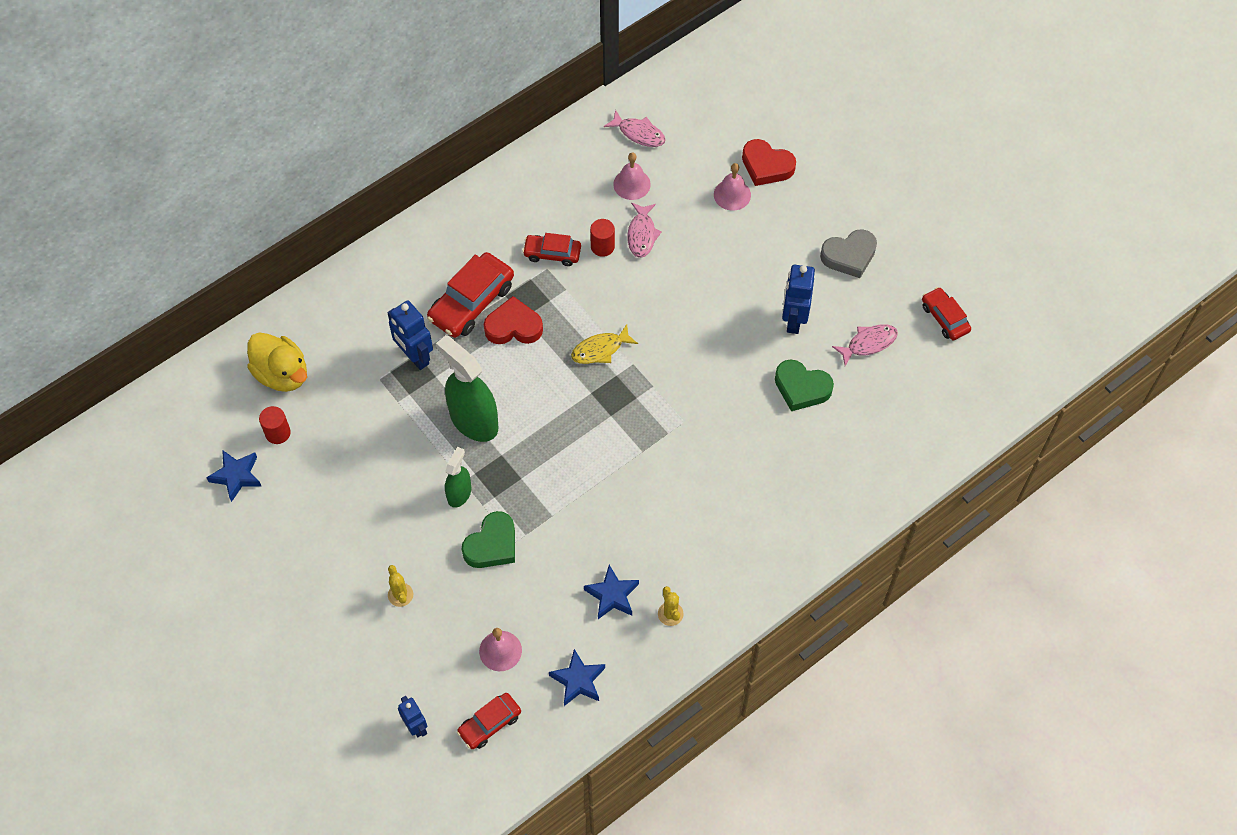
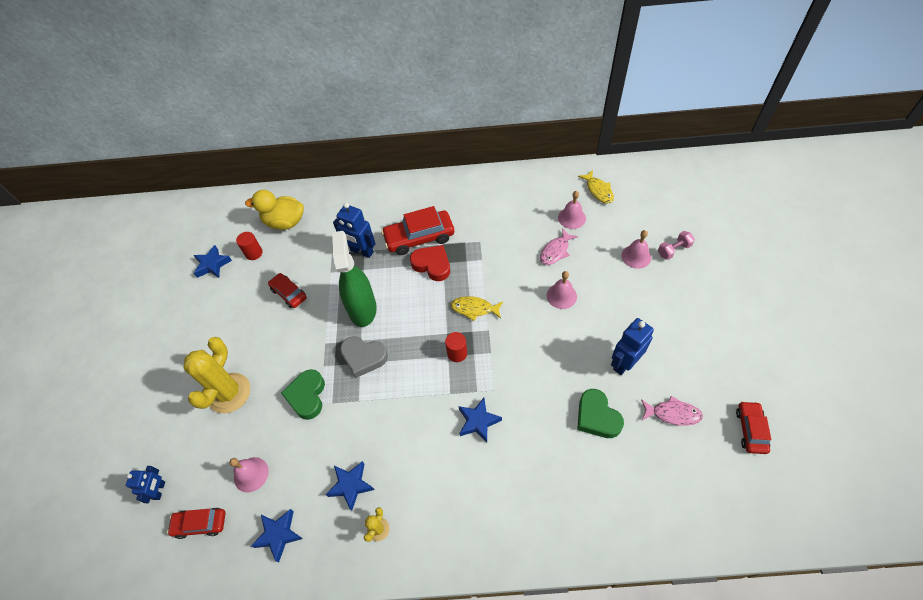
camera: 40 degrees right, 5 degrees down
yellow duck [247,332,307,392] -> yellow duck turned 105 degrees clockwise [245,190,304,230]
blue robot [388,300,433,370] -> blue robot turned 60 degrees counterclockwise [333,203,376,258]
yellow cactus [388,565,413,607] -> yellow cactus [184,337,250,413], size x2.22
green spray bottle [445,447,471,508] -> none
green heart [462,511,515,568] -> green heart turned 105 degrees clockwise [281,369,325,420]
red car [522,233,581,266] -> red car moved to [268,273,307,308]
red cylinder [590,219,615,257] -> red cylinder moved to [445,332,467,362]
pink fish [604,110,666,147] -> yellow fish [578,170,614,204]
red heart [742,139,796,186] -> pink dumbbell [658,231,695,260]
grey heart [820,229,877,278] -> grey heart moved to [340,337,388,378]
none -> blue star [459,398,502,443]
none -> pink bell [547,271,577,309]

